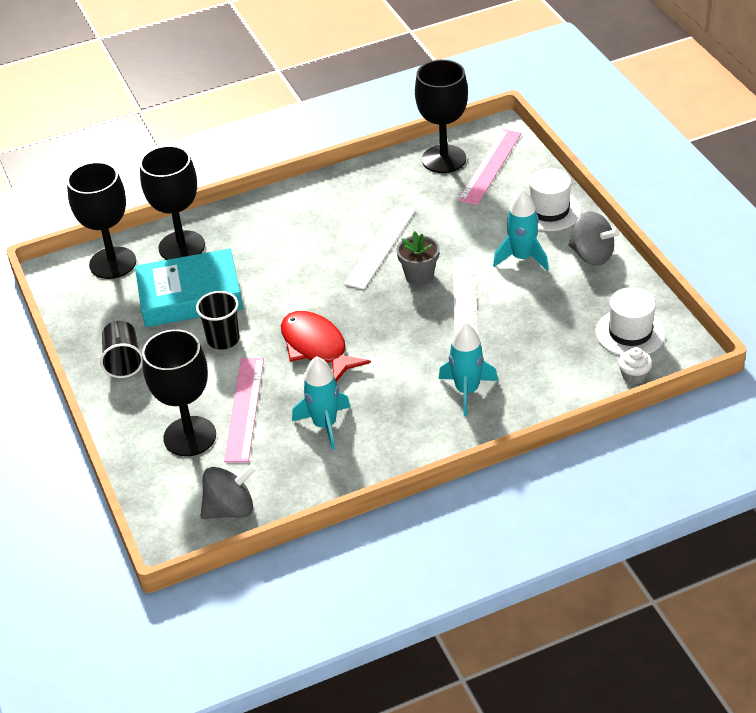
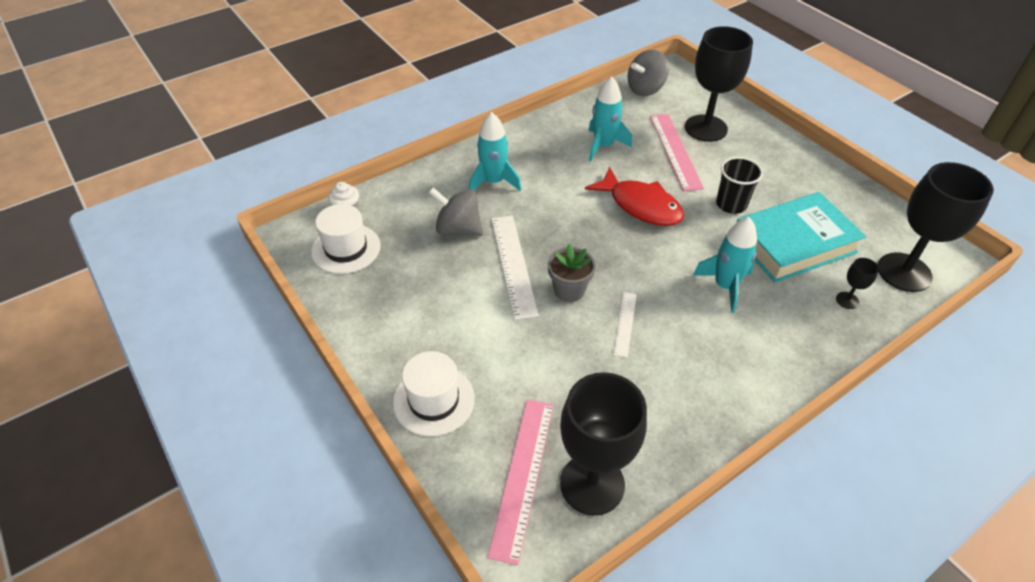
camera: 165 degrees right, 5 degrees up
black cup [100,321,143,378] -> none
black goblet [140,146,205,260] -> black goblet [836,258,879,309], size x0.41
white ruler [344,205,416,290] -> white ruler [613,292,637,358], size x0.55
turquoise rocket [493,189,549,271] -> turquoise rocket moved to [693,217,757,313]
grey spinning top [568,211,620,266] -> grey spinning top moved to [429,187,483,236]

